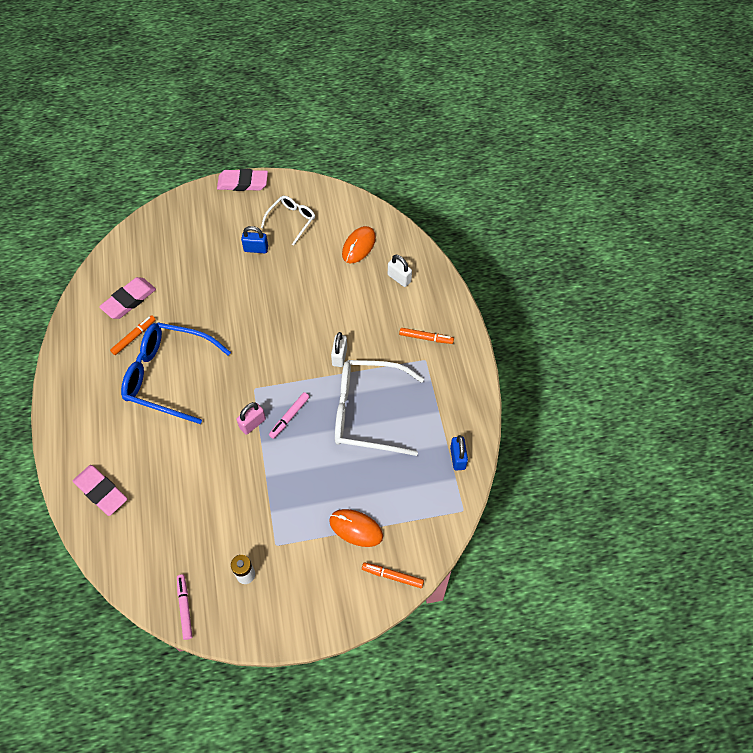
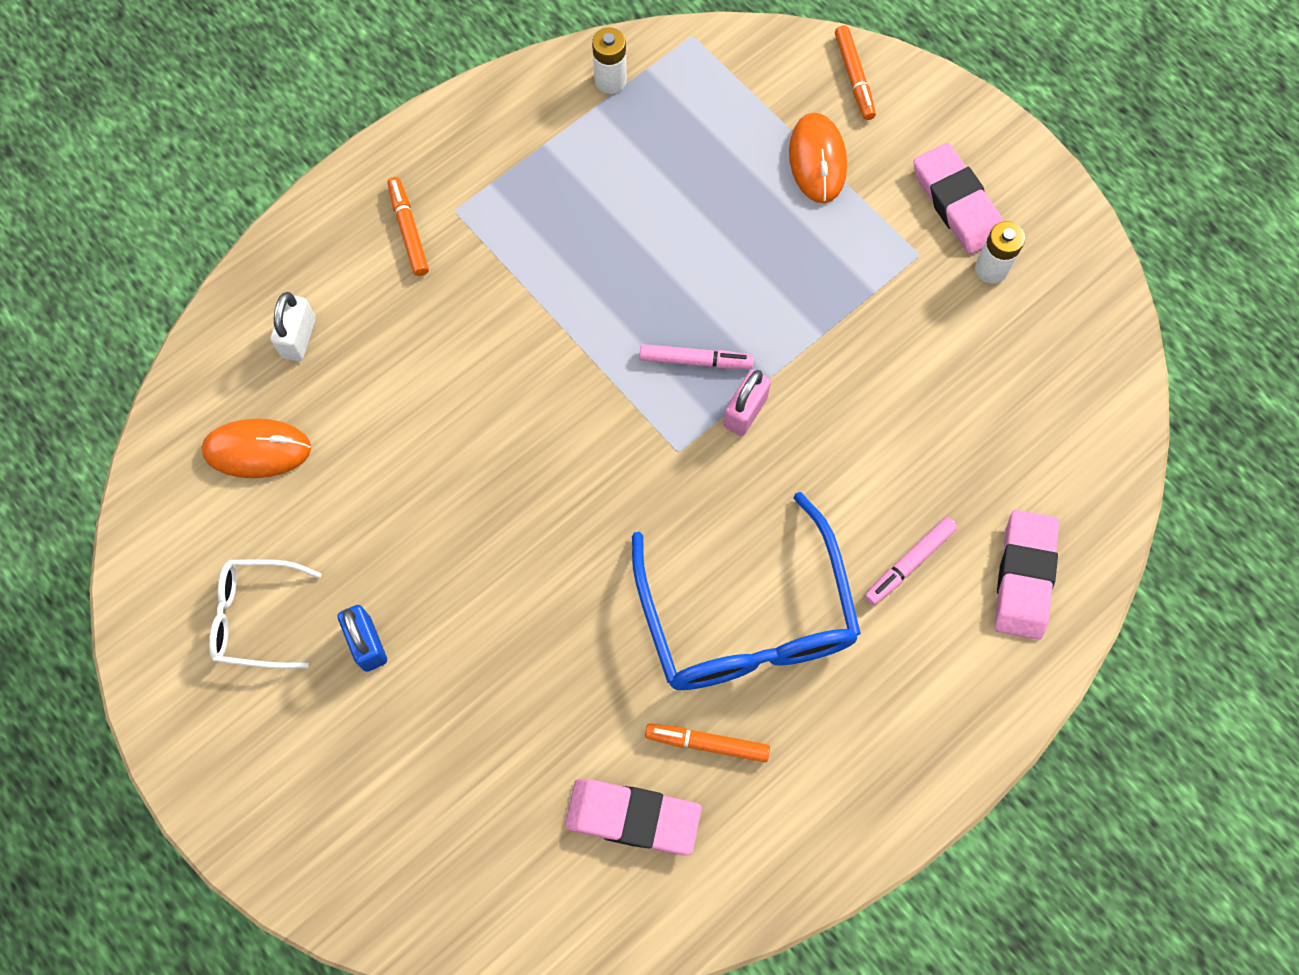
camera: 120 degrees left, 10 degrees up
pink marker [177,574,193,640] -> pink marker moved to [865,517,957,605]
pink eraser [217,169,268,191] -> pink eraser moved to [913,143,1003,255]
pink padlock [236,402,266,435] -> pink padlock turned 75 degrees counterclockwise [724,370,771,436]
white padlock [331,332,347,367] -> none
white glasses [335,360,424,456] -> none
blue padlock [450,435,468,471] -> white battery [592,28,627,94]

